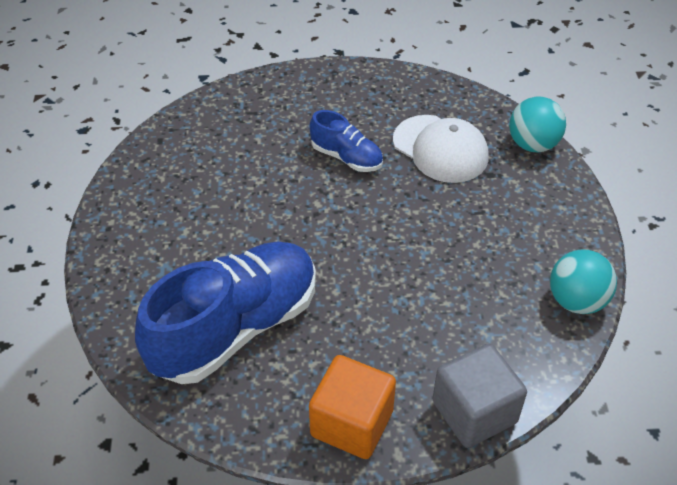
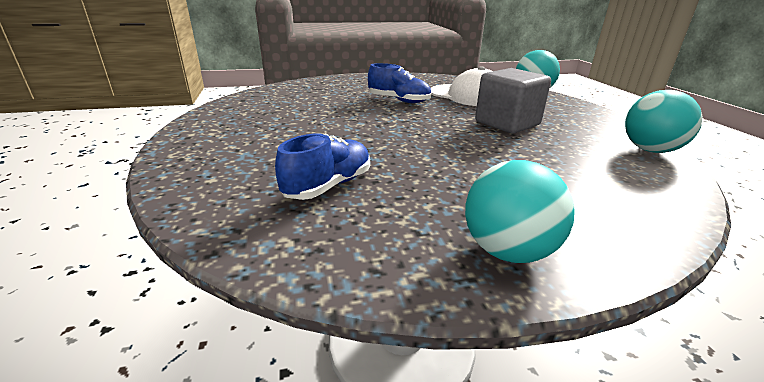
camera: 10 degrees left, 20 degrees down
blue shoe [135,242,316,384] -> blue shoe [275,134,370,200], size x0.49
orange cube [309,355,396,459] -> turquoise ball [465,160,575,263]
grey cube [433,344,527,448] -> grey cube moved to [475,68,551,133]

